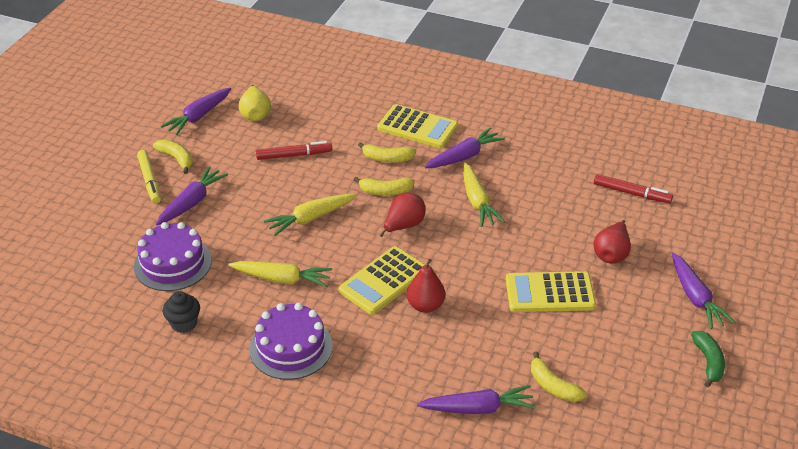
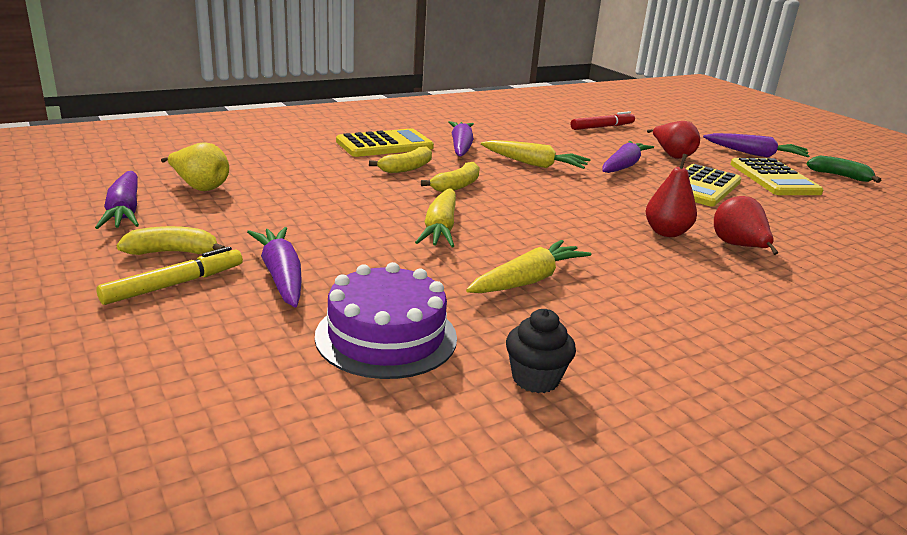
camera: 55 degrees left, 15 degrees down
yellow marker [137,150,161,204] -> yellow marker turned 60 degrees counterclockwise [96,246,243,305]
purple cake [249,303,333,380] -> none
red marker [256,141,332,160] -> none
yellow calculator [339,246,425,315] -> yellow calculator moved to [730,158,824,195]
red pear [379,192,425,237] -> red pear moved to [714,196,778,255]
purple carrot [417,385,536,414] -> purple carrot moved to [602,141,654,173]
yellow banana [531,352,587,402] -> none

